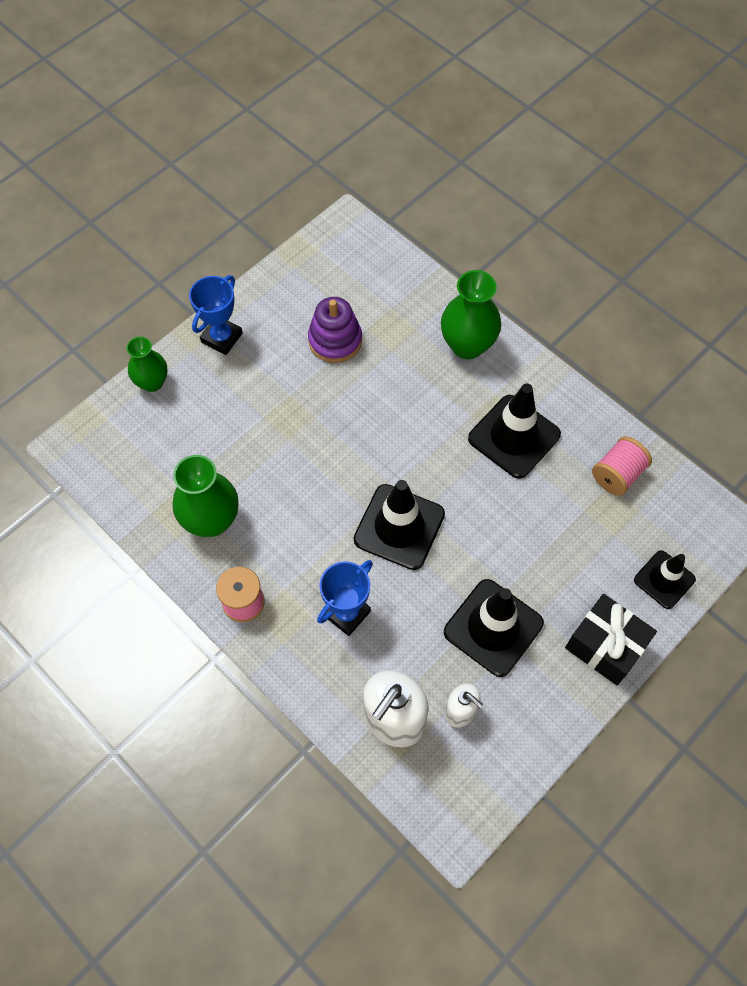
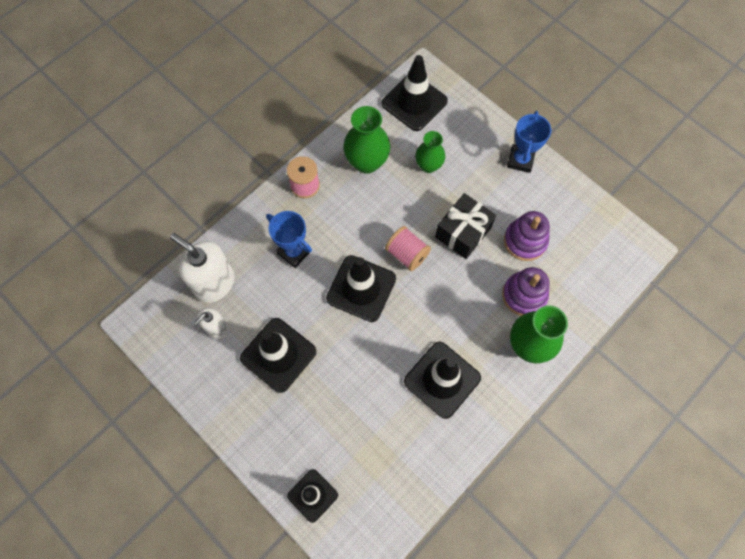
camera: 90 degrees right, 5 degrees up
green vase [126,336,167,392] -> green vase moved to [415,131,445,173]
blue trophy [189,275,243,355] -> blue trophy turned 75 degrees clockwise [507,111,551,173]
black gift [565,594,657,685] -> black gift moved to [435,193,496,259]
pink spool [592,436,652,496] -> pink spool moved to [385,226,431,271]
none -> black traffic cone [382,55,448,131]
none -> purple stacking toy [502,267,550,316]

